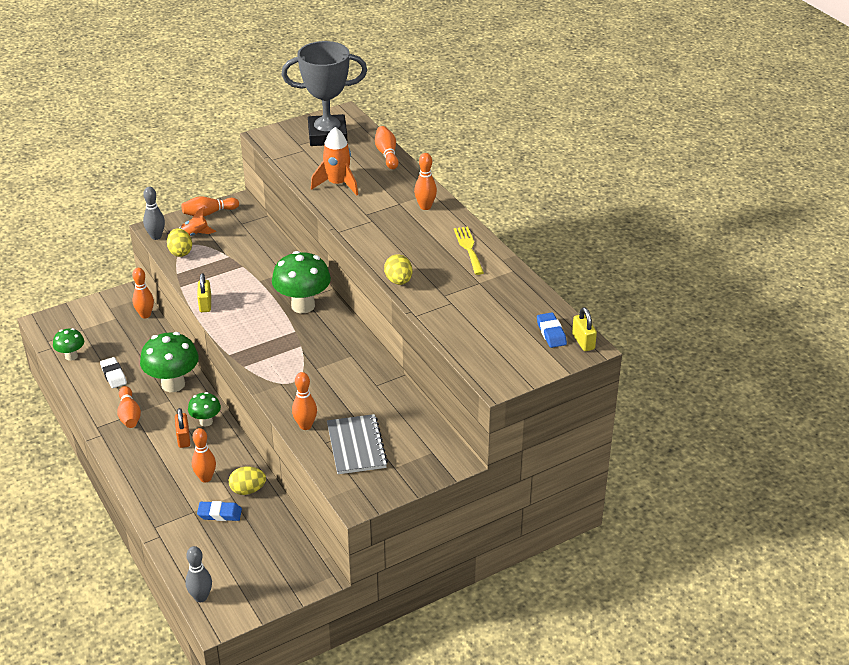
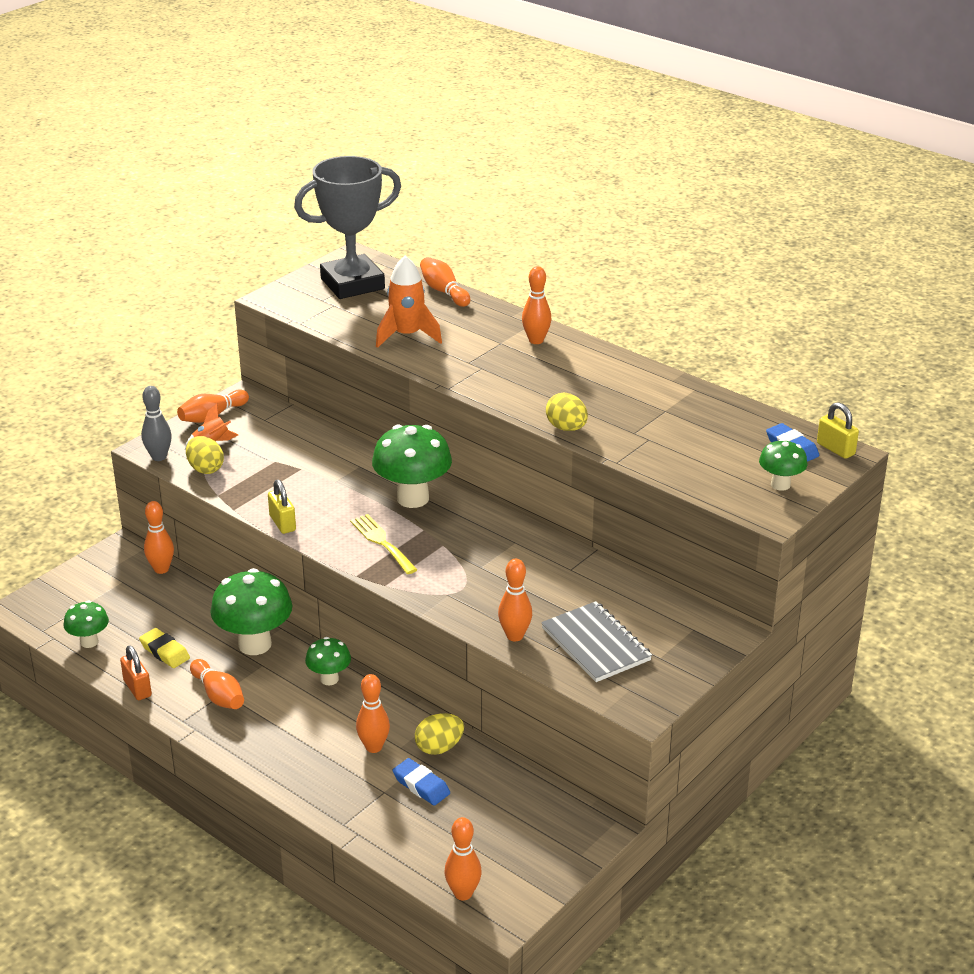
camera: 20 degrees left, 5 degrees down
white eraser [100,357,127,388] -> yellow eraser [139,628,190,668]
orange padlock [175,408,190,448] -> orange padlock moved to [120,645,152,700]
grey bowling pin [185,546,212,602] -> orange bowling pin [444,817,482,901]
blue eraser [197,501,242,521] -> blue eraser turned 60 degrees clockwise [393,758,450,805]
yellow fork [454,227,484,275] -> yellow fork moved to [350,514,418,574]
none -> green mushroom [759,439,807,491]

